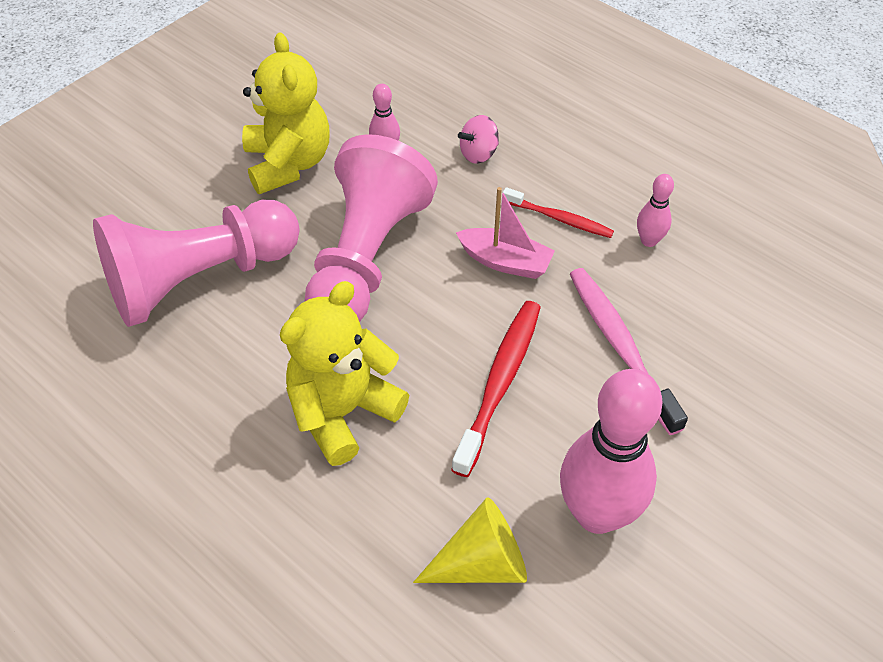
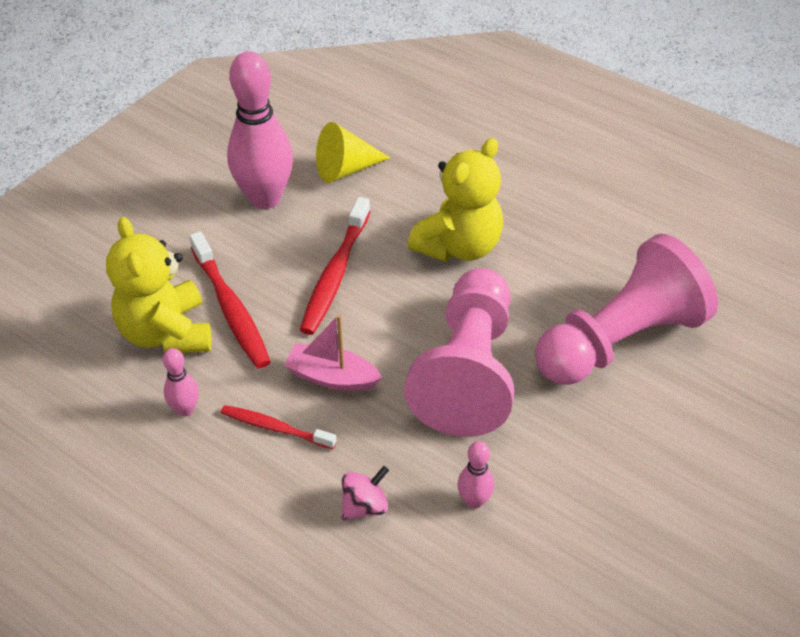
camera: 175 degrees right, 5 degrees down
yellow teddy bear [242,32,330,194] -> yellow teddy bear moved to [106,217,212,353]
pink toothbrush [570,268,688,435] -> red toothbrush [189,231,271,368]

